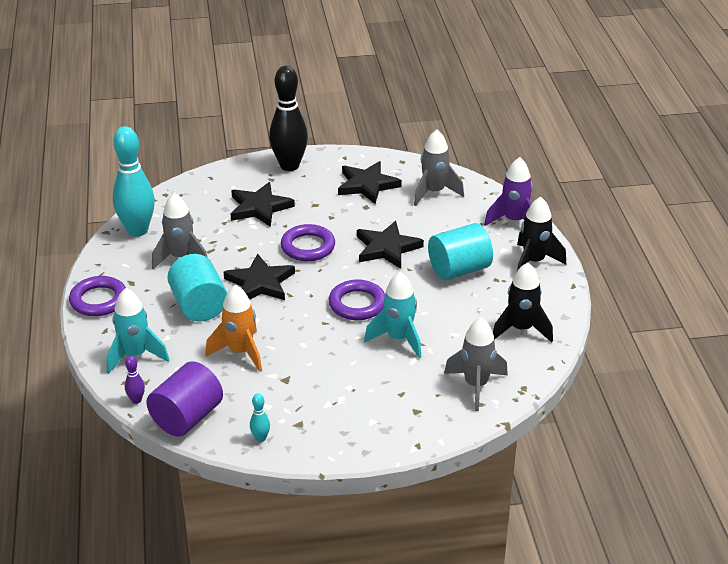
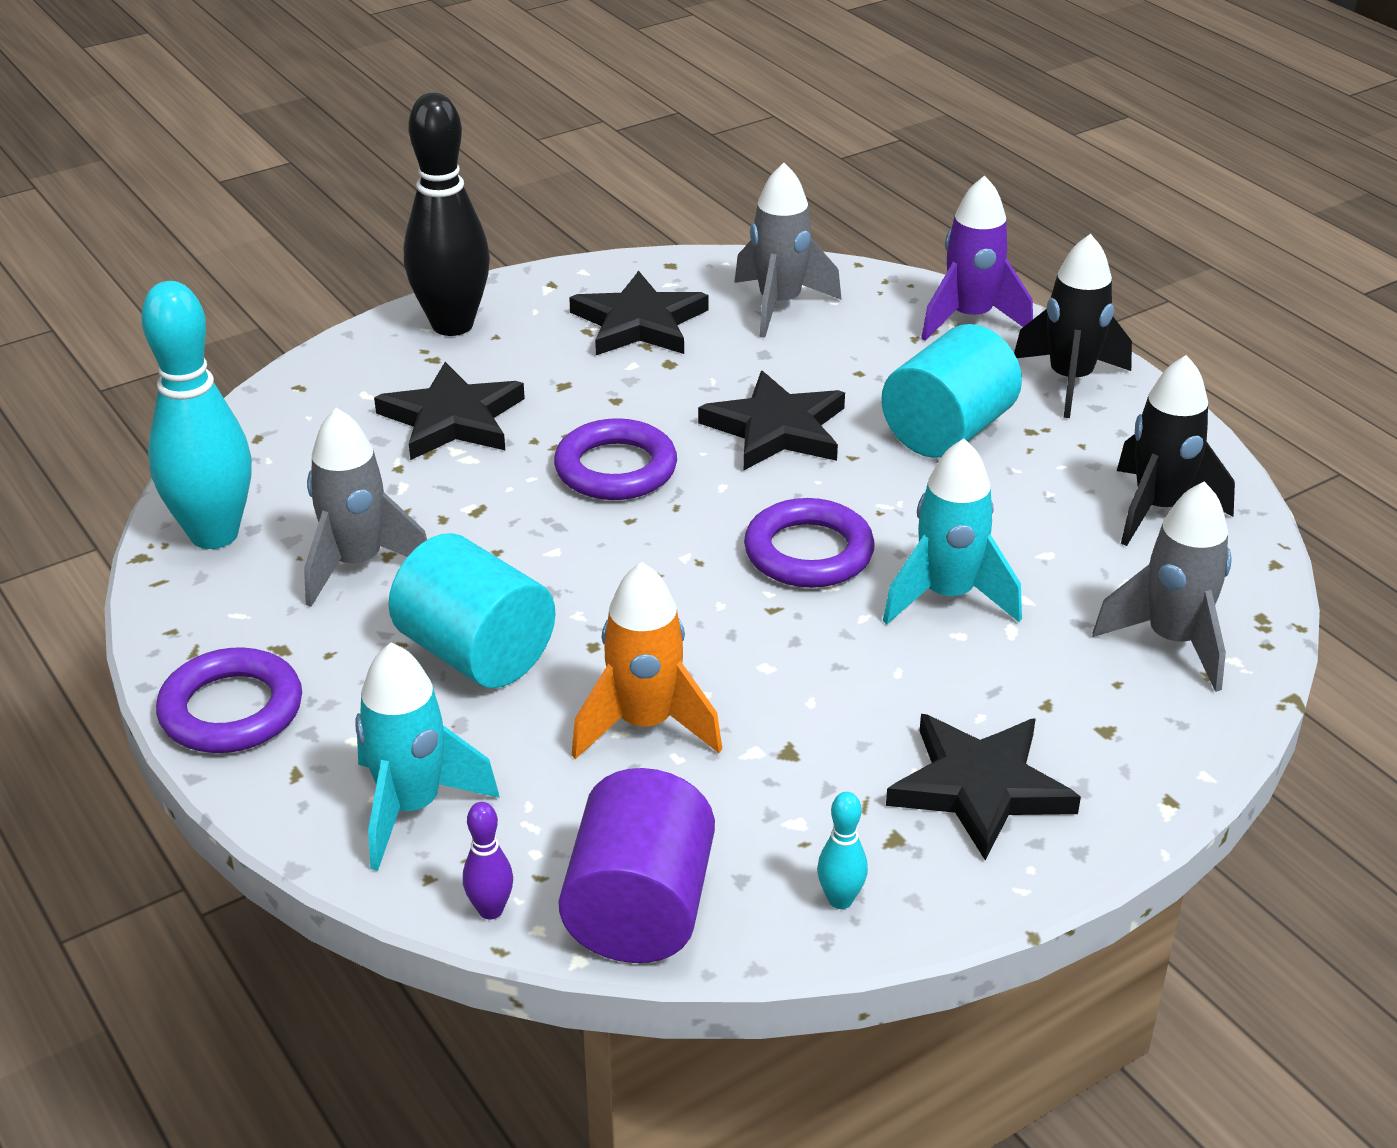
camera: 25 degrees left, 0 degrees up
black star [224,254,295,300] -> black star moved to [886,714,1081,860]

